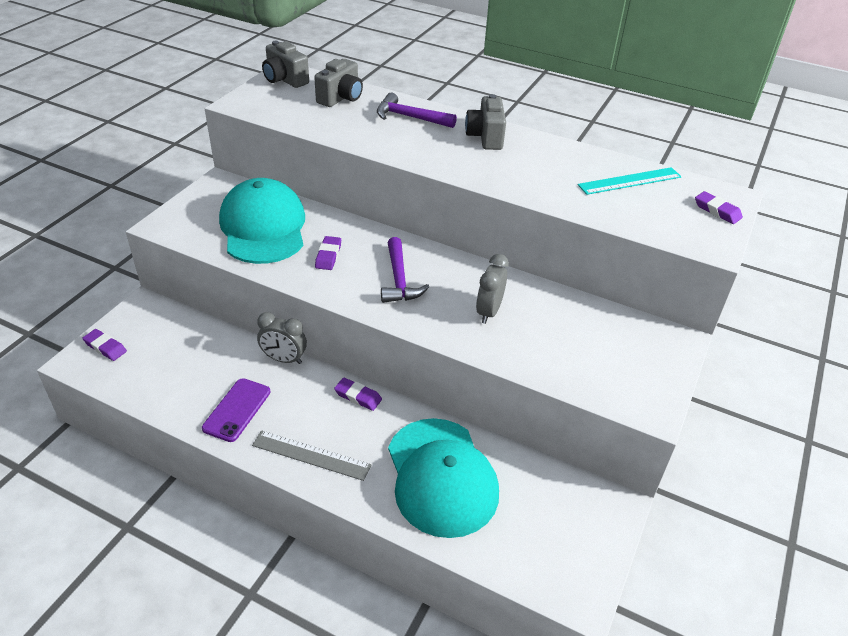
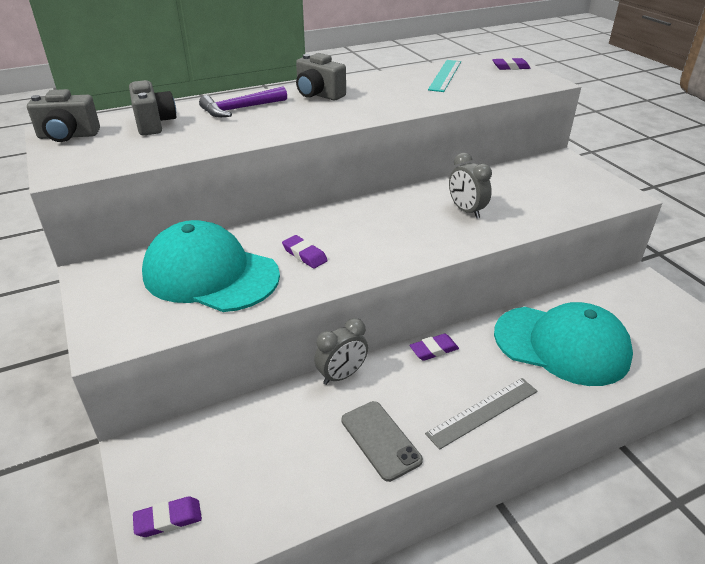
camera: 50 degrees left, 5 degrees down
purple phone [202,378,271,442] -> grey phone [342,401,423,482]
purple hammer [381,237,429,303] -> none

